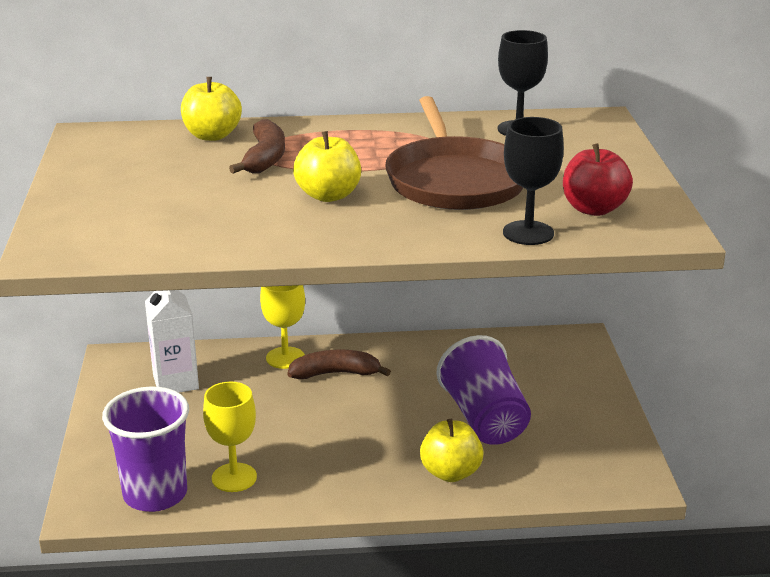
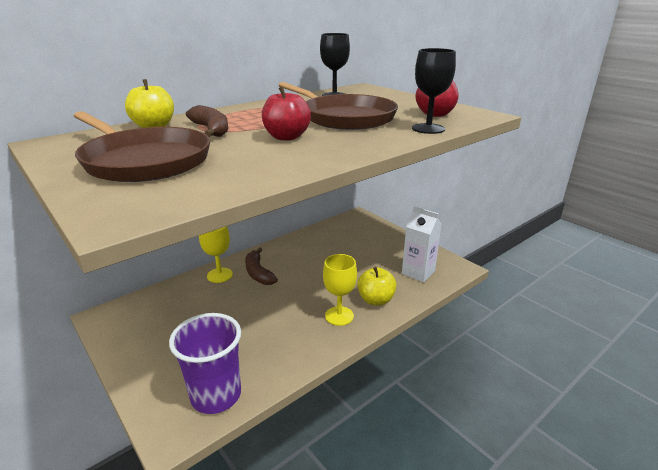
camera: 35 degrees left, 0 degrees up
white carton [145,290,199,393] -> white carton moved to [402,206,442,282]
yellow goblet [203,382,257,492] -> yellow goblet moved to [323,254,357,326]
brown banana [288,349,391,379] -> brown banana turned 75 degrees counterclockwise [245,247,278,285]
yellow apple [293,131,361,202] -> red apple [262,87,311,141]
purple cup [437,335,531,445] -> none
none -> brown pan [74,111,210,182]

